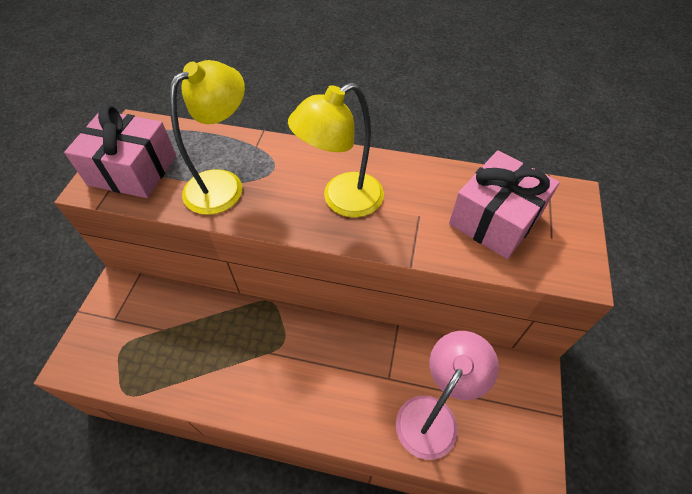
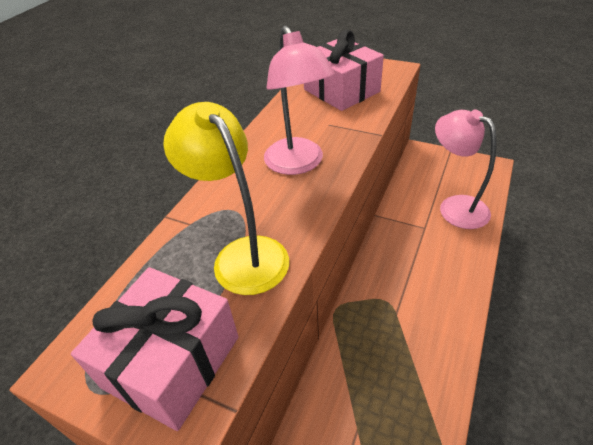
camera: 75 degrees left, 10 degrees down
yellow lamp [288,82,384,217] -> pink lamp [264,26,335,175]

